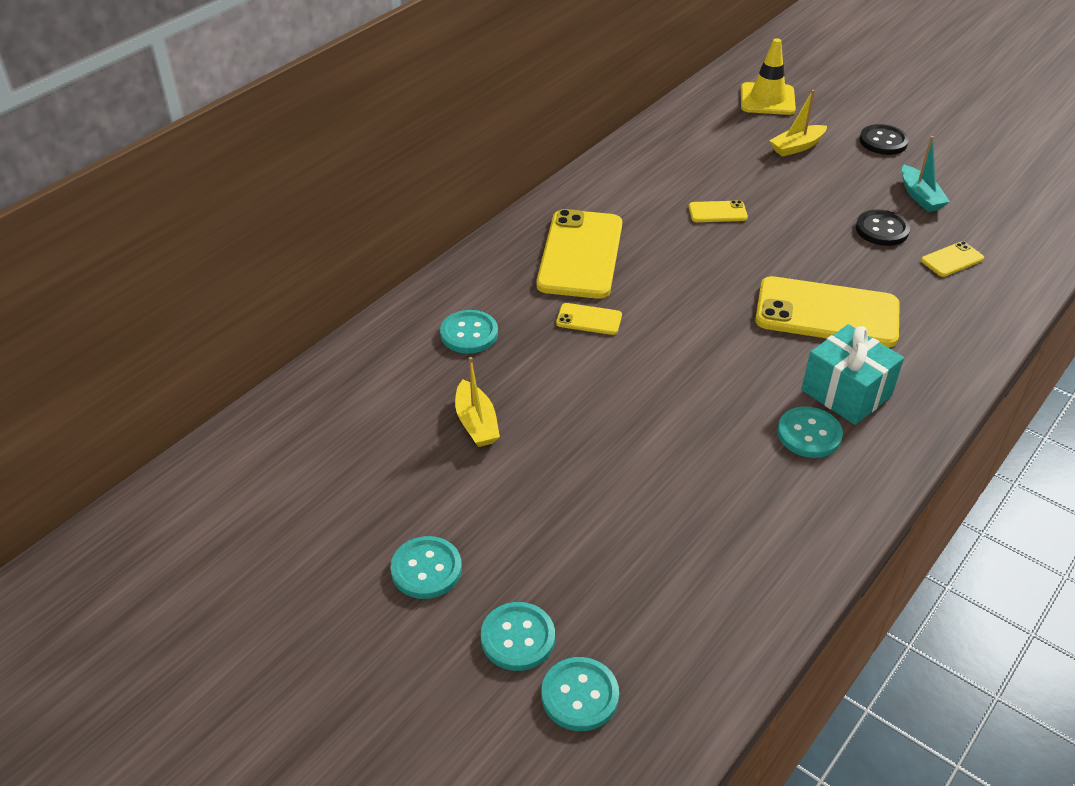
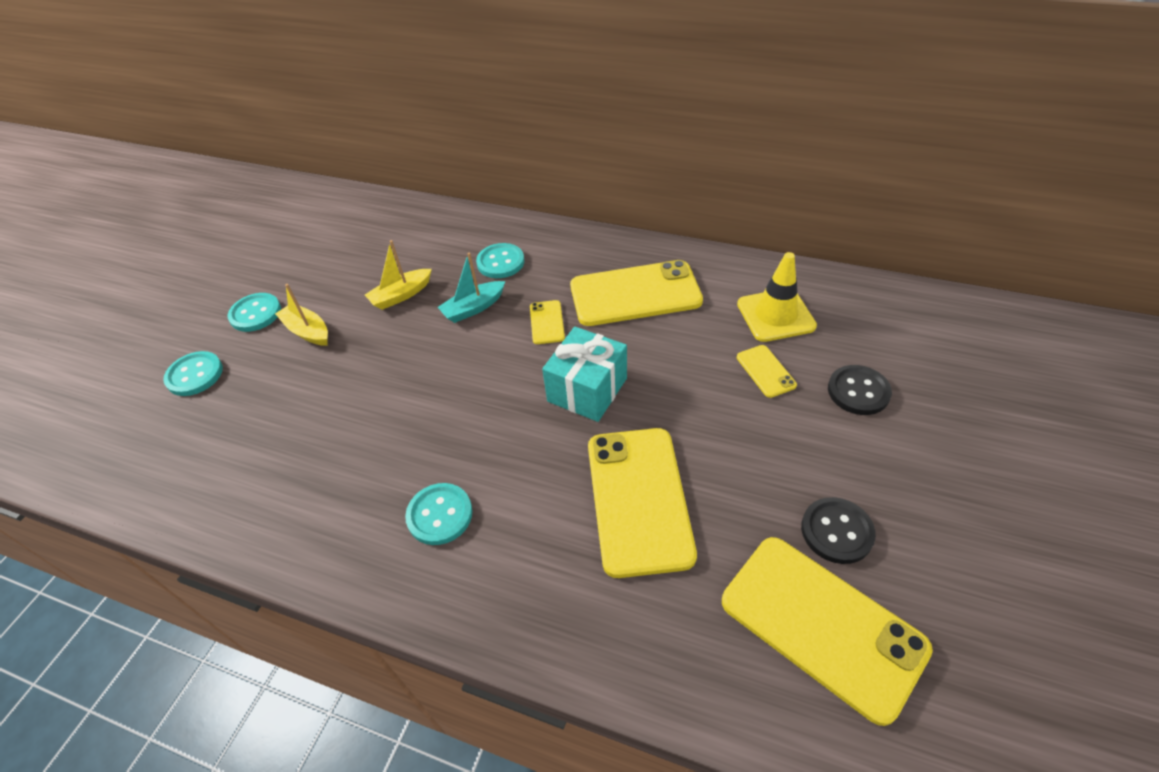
camera: 75 degrees right, 5 degrees up
turquoise button [541,657,619,731] -> none
yellow traffic cone [741,38,796,115] -> yellow traffic cone moved to [737,252,817,342]
yellow boat [769,90,827,157] -> yellow boat moved to [275,284,328,346]
turquoise gift [802,324,904,425] -> turquoise gift moved to [542,327,627,422]
black button [859,124,909,155] -> black button moved to [828,365,892,415]
turquoise boat [902,136,950,212] -> turquoise boat moved to [438,252,505,323]
yellow phone [921,241,984,277] -> yellow phone [722,537,933,726], size x2.23

